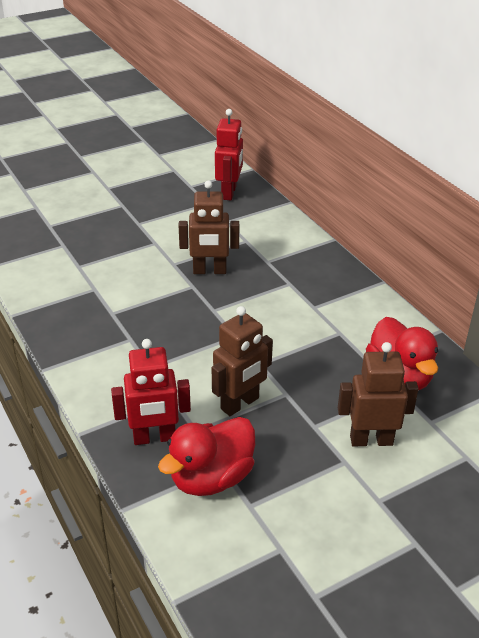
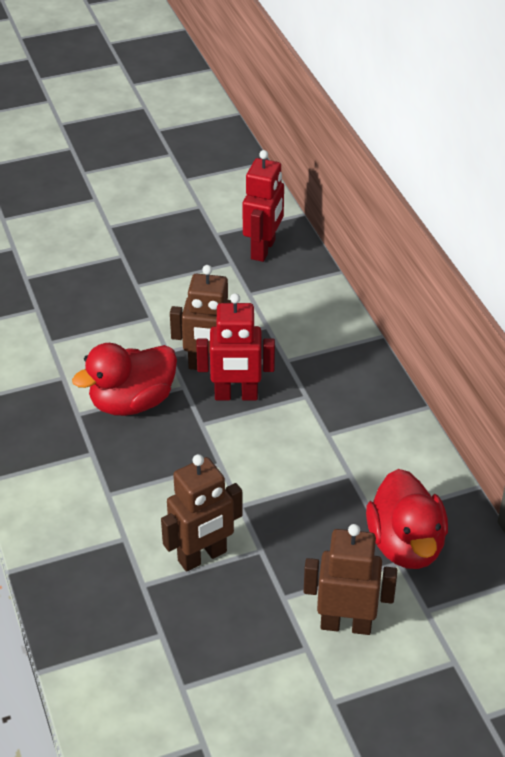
camera: 10 degrees right, 5 degrees up
red robot [111,339,191,445] -> red robot moved to [196,293,275,400]
red duck [158,417,255,496] -> red duck moved to [72,343,177,416]

